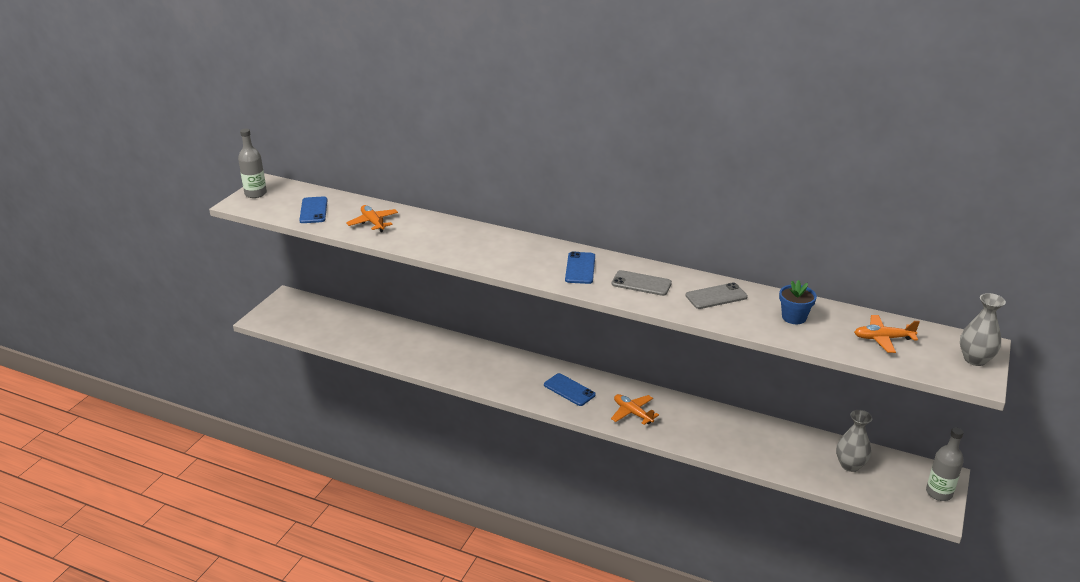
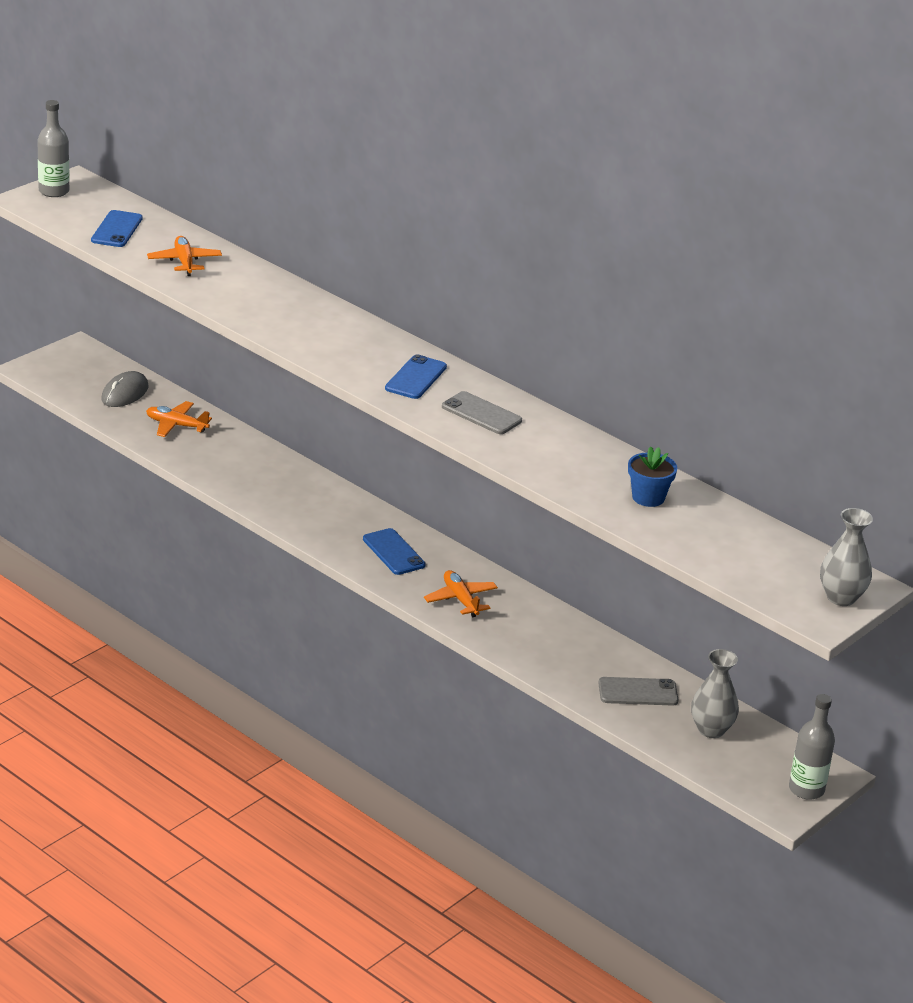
camera: 15 degrees right, 0 degrees up
grey phone [686,282,748,309] -> grey phone moved to [598,677,679,706]
orange plane [854,315,920,353] -> orange plane moved to [146,401,212,437]
none -> grey mouse [101,371,149,407]

